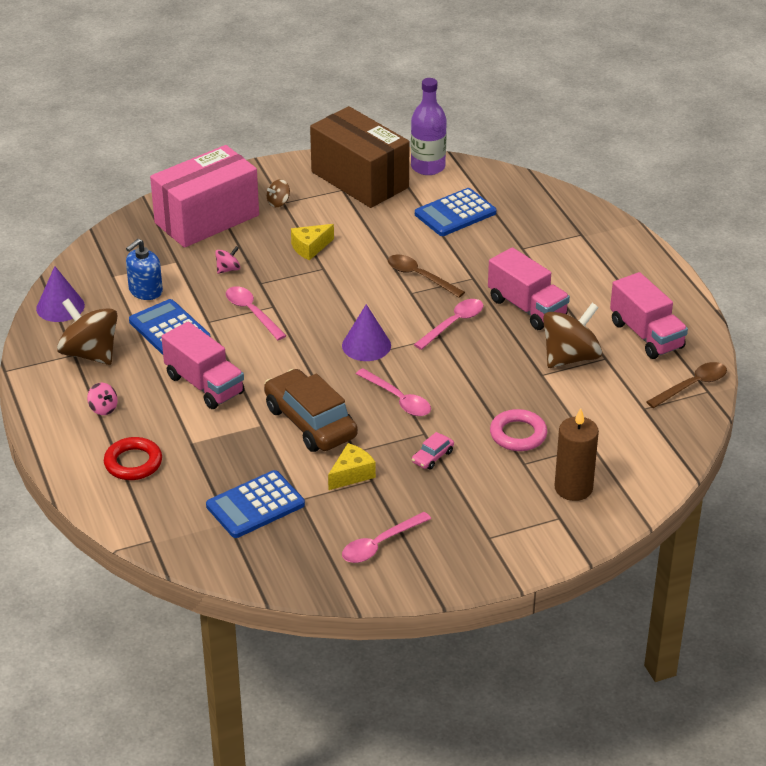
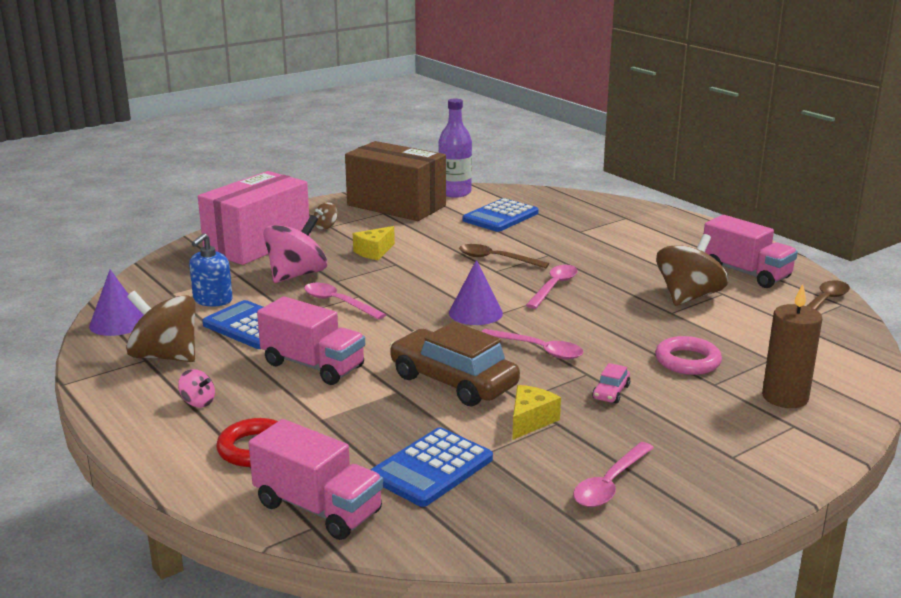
camera: 15 degrees left, 15 degrees down
pink spinning top [215,246,240,274] -> pink spinning top [263,215,327,283], size x2.21
pink truck [488,247,570,330] -> pink truck moved to [249,419,383,540]

